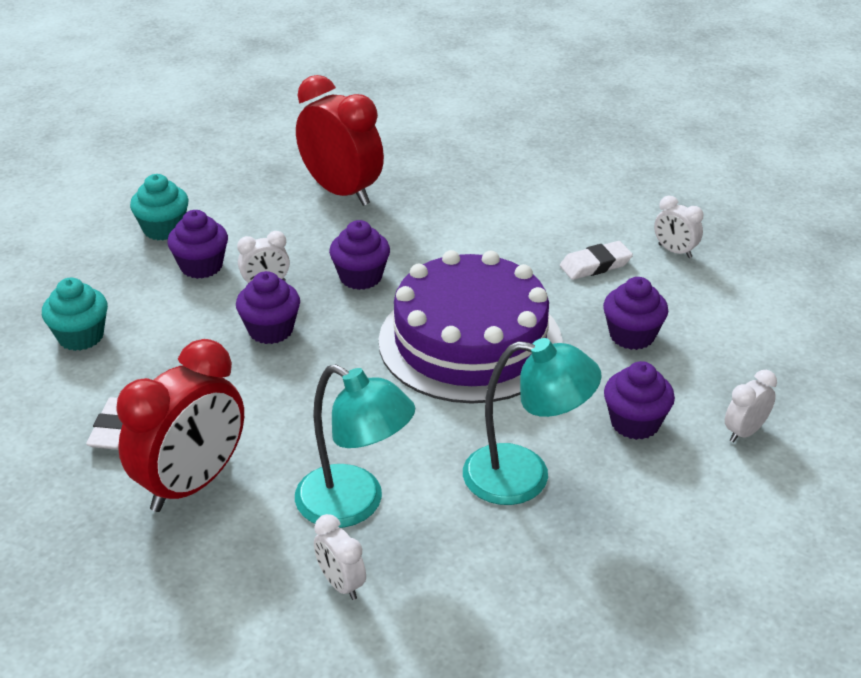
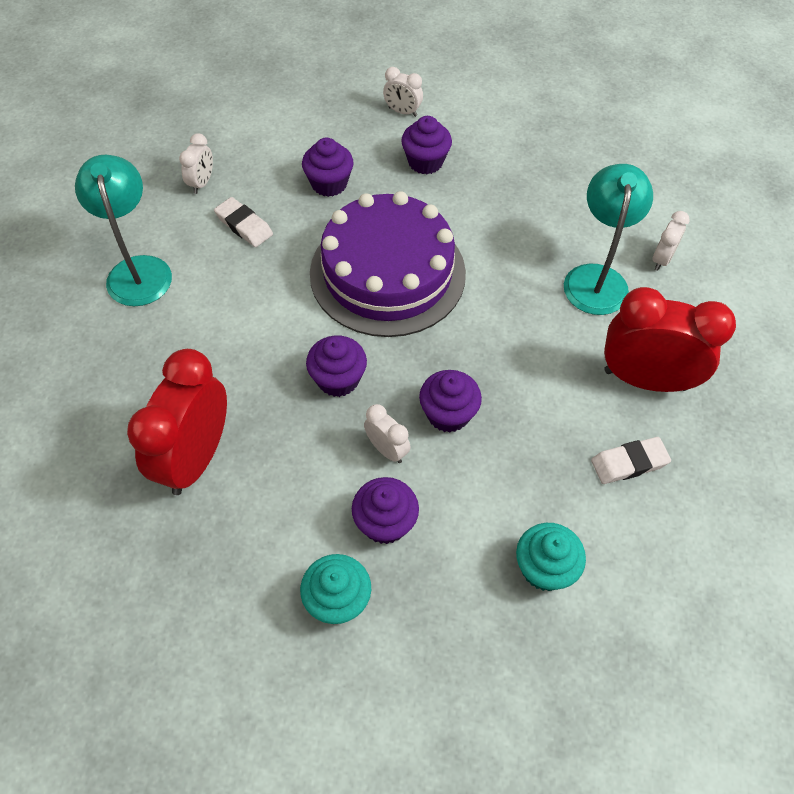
camera: 115 degrees left, 20 degrees up
turquoise lamp [463,338,602,505] -> turquoise lamp moved to [75,155,172,306]

